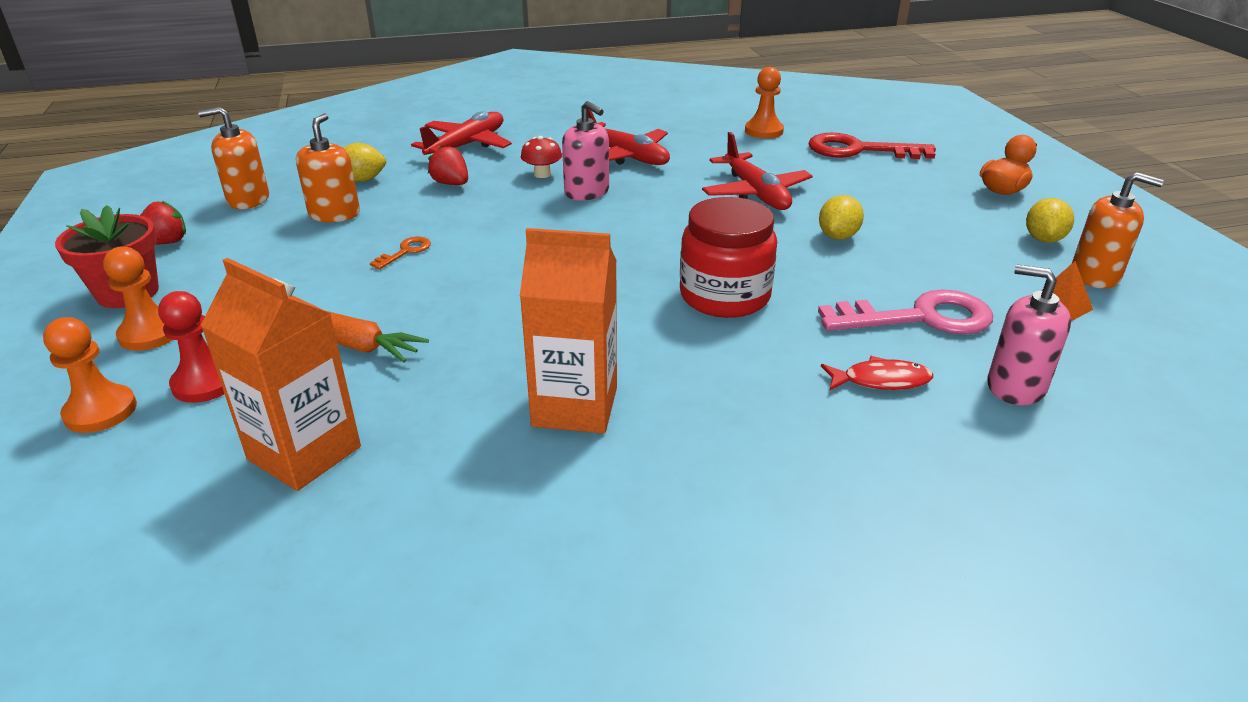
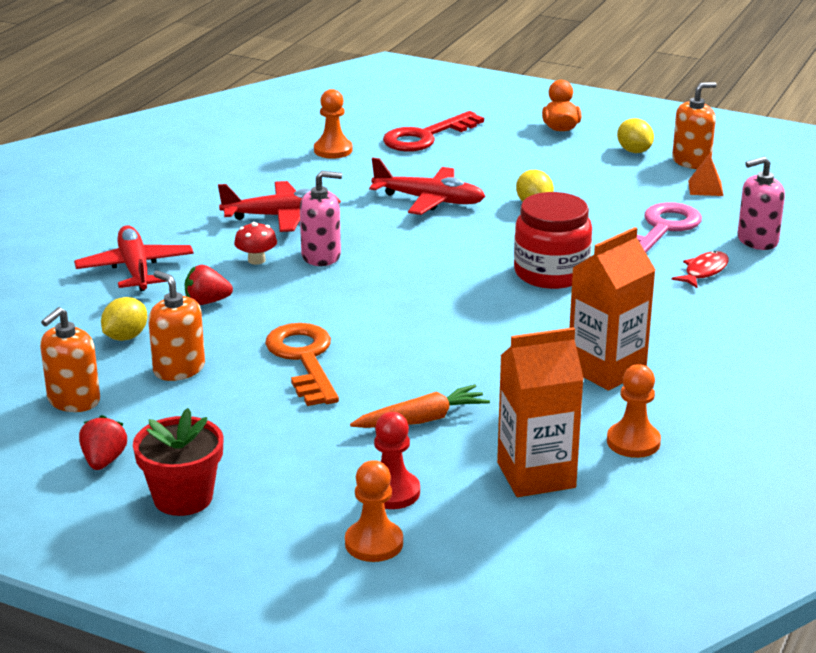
camera: 50 degrees left, 5 degrees down
orange pawn [103,246,172,351] -> orange pawn moved to [607,364,661,458]
orange key [370,237,431,270] -> orange key [265,323,339,406], size x2.20

